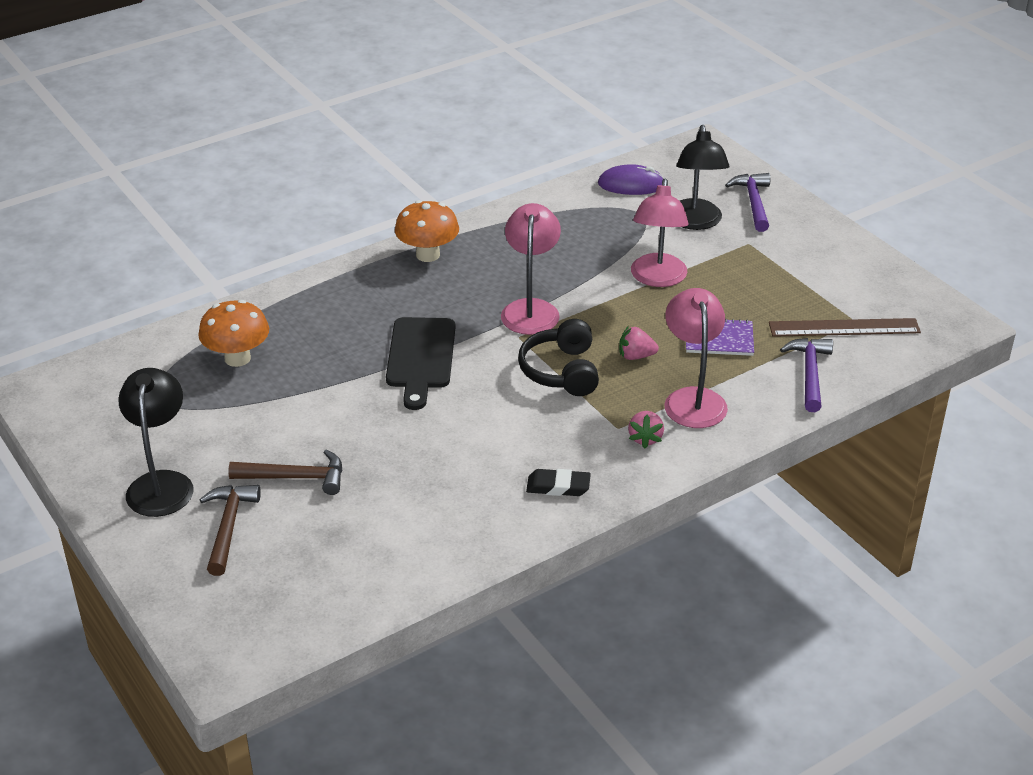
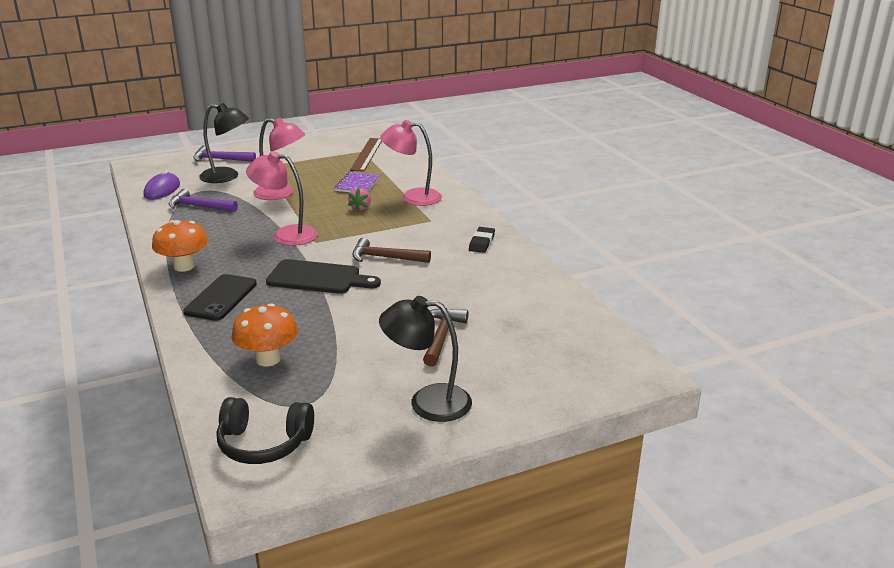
camera: 80 degrees left, 10 degrees down
brown hammer [200,485,261,576] -> brown hammer moved to [352,238,431,263]
black headphones [518,319,599,396] -> black headphones moved to [217,397,314,464]
pink strawberry [628,411,664,448] -> none
purple hammer [780,338,833,412] -> purple hammer moved to [169,189,238,212]
none -> black phone [183,274,257,321]

